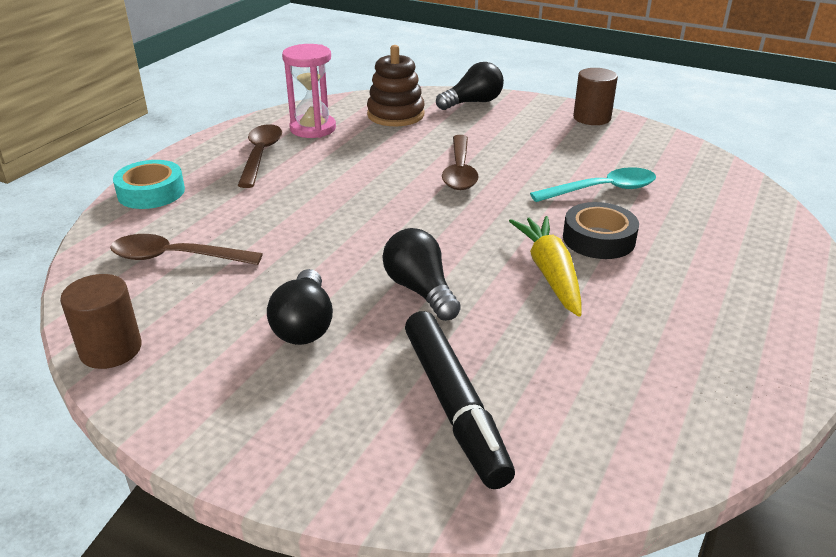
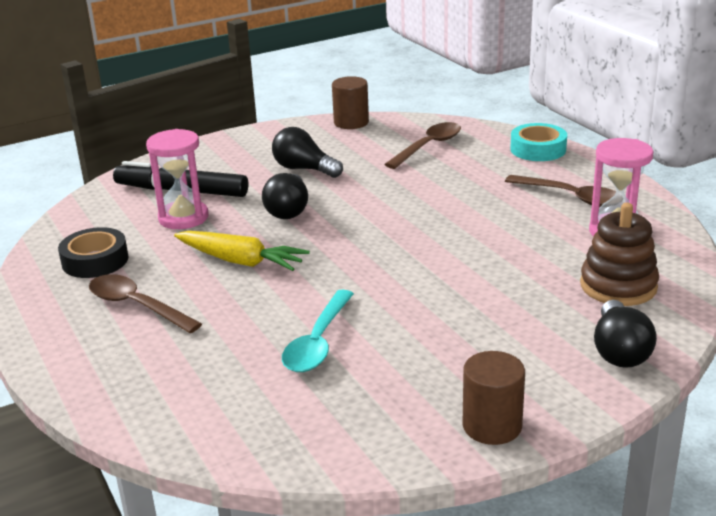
camera: 125 degrees right, 5 degrees down
black light bulb [383,228,461,321] -> black light bulb turned 90 degrees clockwise [262,173,308,219]
brown spoon [442,135,479,190] -> brown spoon moved to [89,274,202,333]
black tape [563,202,639,259] -> black tape moved to [58,227,129,278]
none -> pink hourglass [146,129,208,229]

